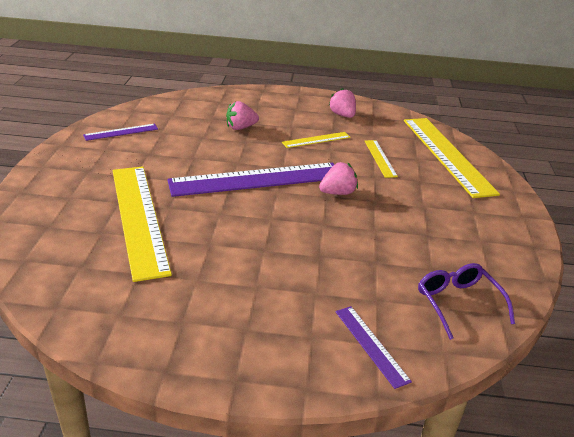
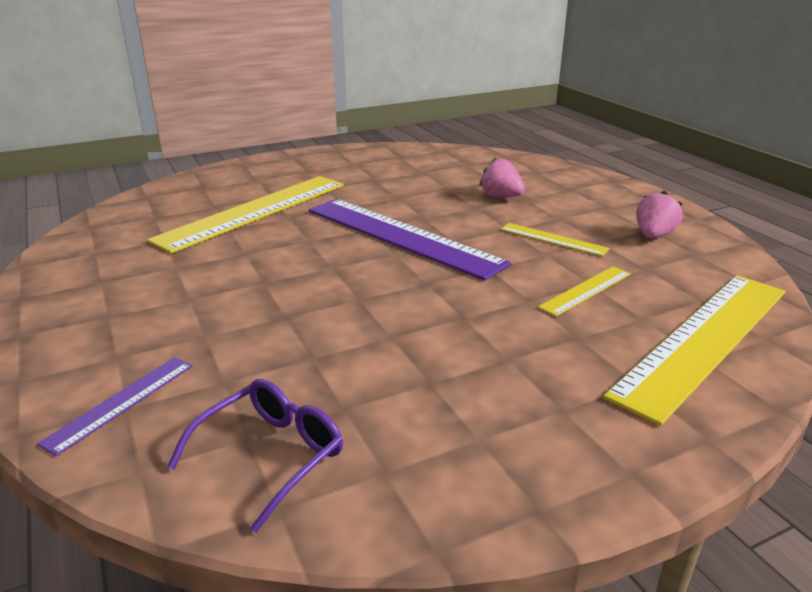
camera: 60 degrees right, 5 degrees down
purple ruler [83,124,158,141] -> none
pink strawberry [319,162,358,195] -> none

